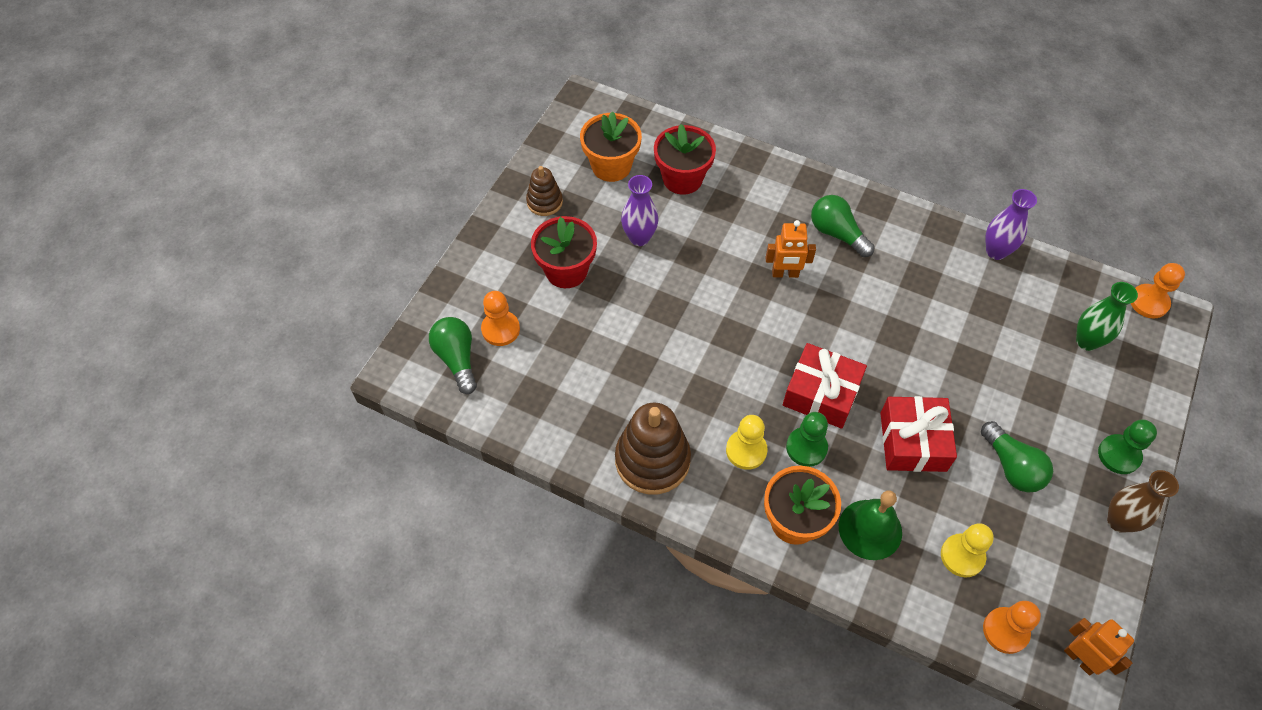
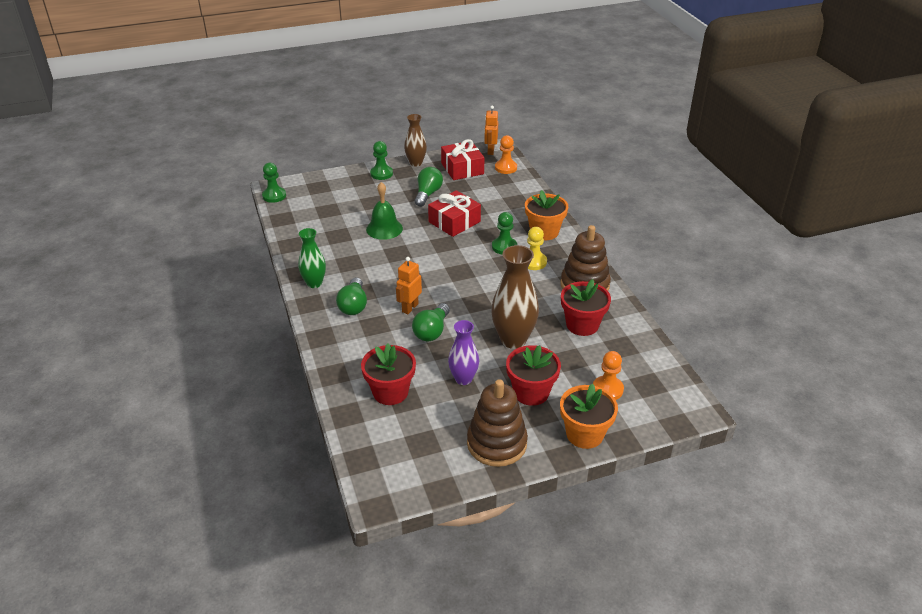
camera: 135 degrees left, 20 degrees down
green light bulb [429,317,477,394] -> green light bulb moved to [412,303,450,341]
brown stacking toy [526,166,563,216] -> brown stacking toy [467,379,528,467], size x1.79
orange flower pot [580,111,642,182] -> orange flower pot moved to [560,383,618,449]
orange robot [765,220,816,278] -> orange robot turned 105 degrees counterclockwise [396,257,422,314]
red gift [783,343,867,429] -> red gift moved to [441,139,484,180]
green bell [839,491,902,560] -> green bell moved to [366,182,403,240]
yellow pawn [941,523,994,577] -> none
purple vase [985,189,1037,260] -> none
green vase [1076,282,1138,351] -> green vase moved to [298,228,326,288]
orange pawn [1131,263,1185,318] -> green pawn [262,163,286,203]
none -> brown vase [491,245,539,349]
none -> red flower pot [561,279,611,336]

